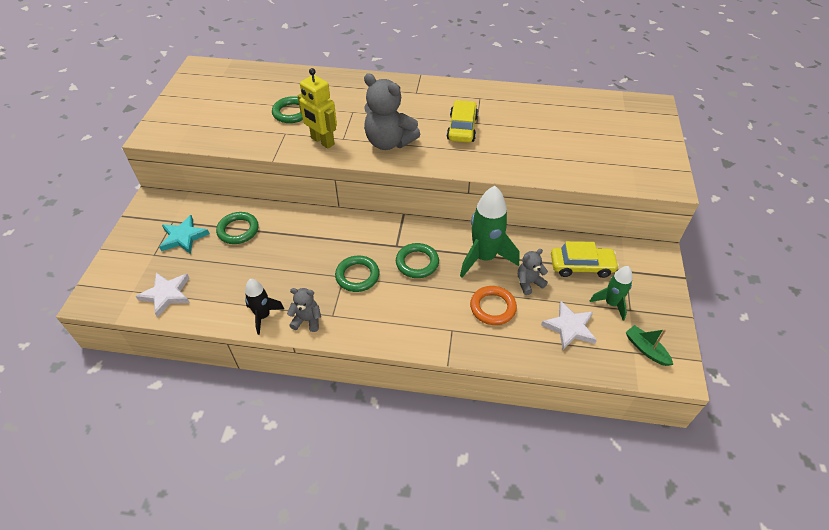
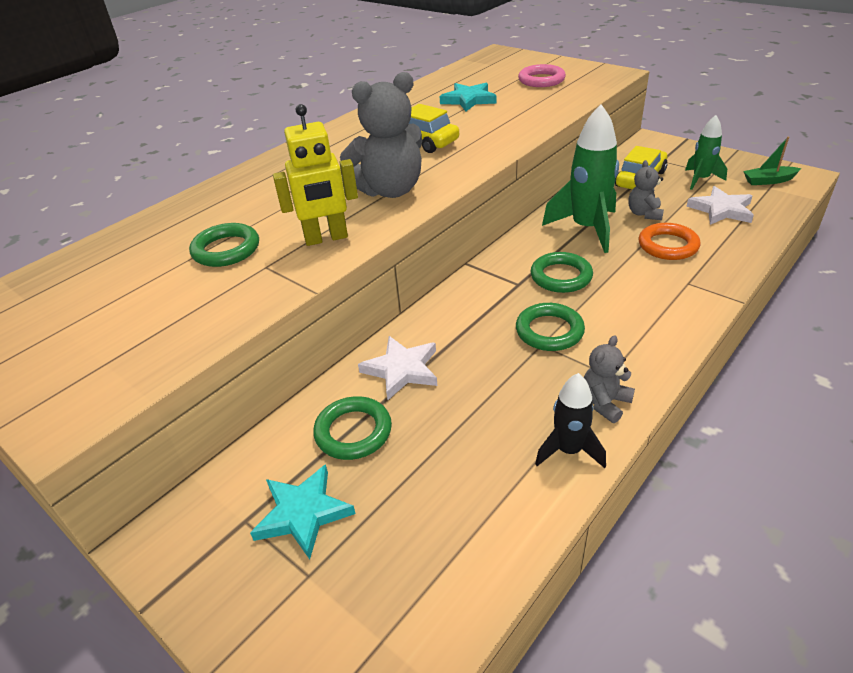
camera: 55 degrees left, 10 degrees down
white star [136,273,190,318] -> white star moved to [358,336,437,400]
none -> turquoise star [440,83,496,111]
none -> pink ring [518,64,566,87]

